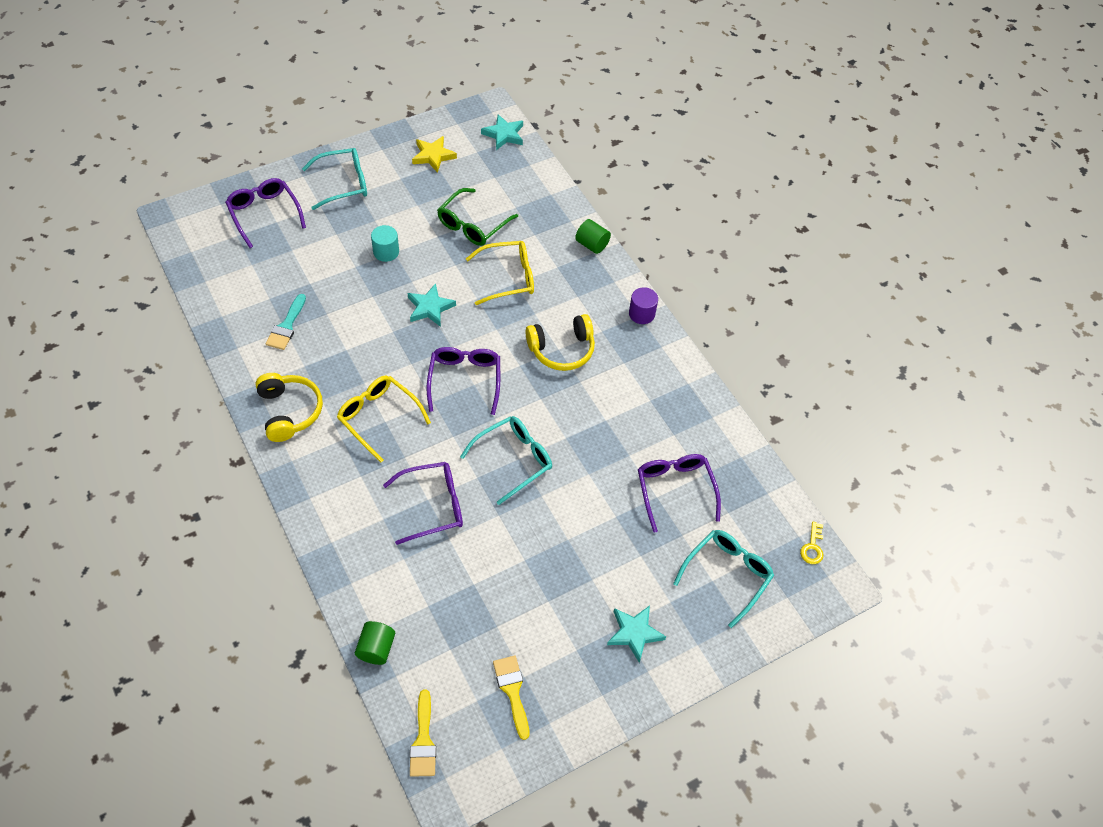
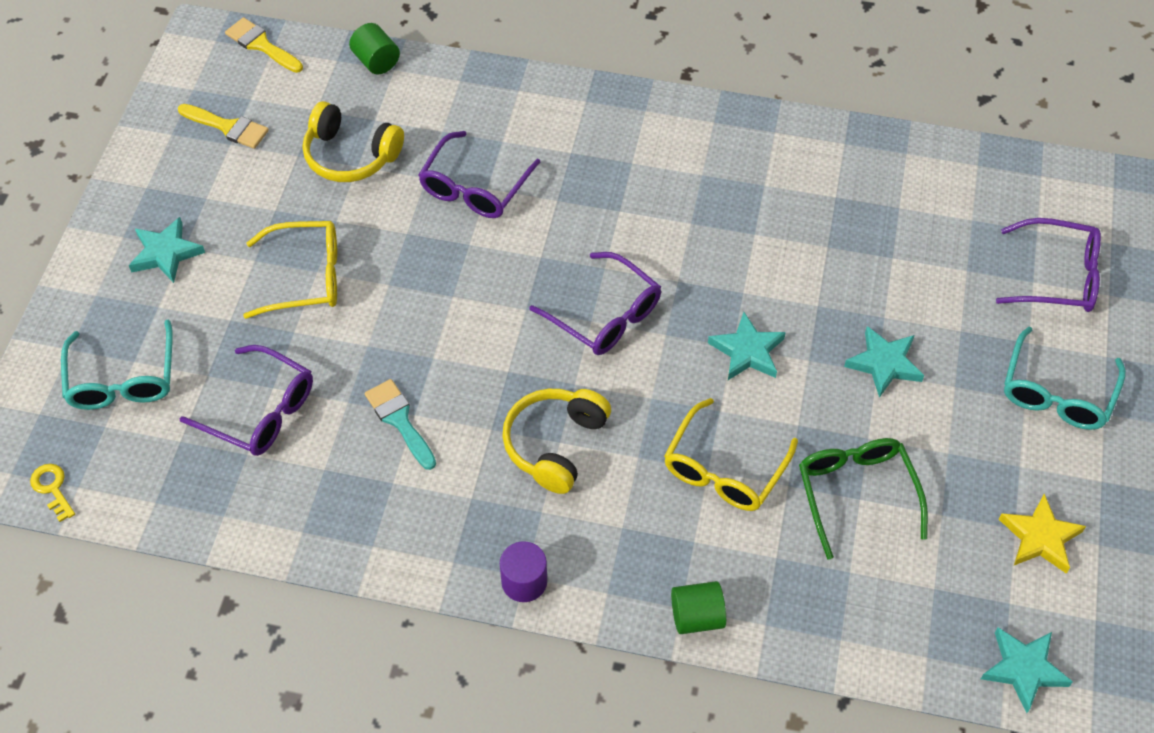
camera: 135 degrees right, 0 degrees up
yellow headphones [255,373,323,442] -> yellow headphones moved to [303,101,404,182]
turquoise brush [266,294,306,350] -> turquoise brush moved to [365,379,436,470]
yellow glasses [337,375,431,462] -> yellow glasses moved to [243,221,337,319]
turquoise cylinder [371,225,399,262] -> turquoise star [844,326,924,398]
turquoise glasses [460,416,552,505] -> none

